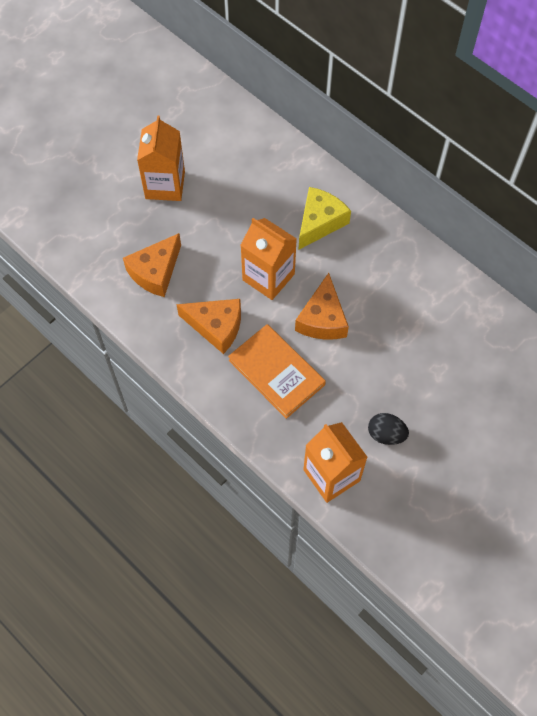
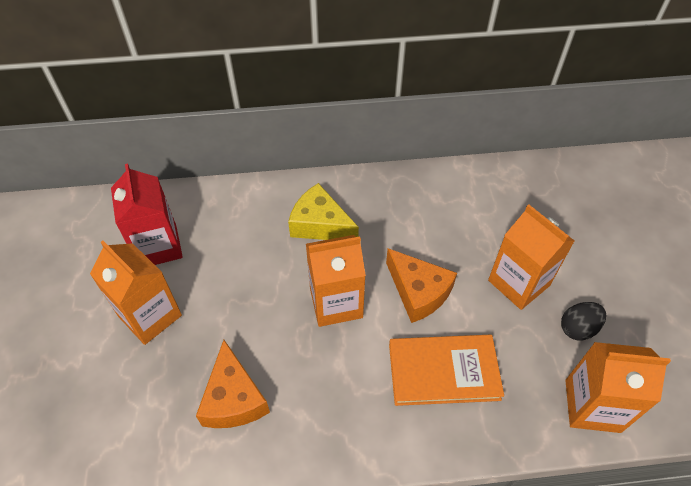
camera: 50 degrees left, 10 degrees down
orange cheese [176,299,241,354] -> none
yellow cheese [298,187,351,250] -> yellow cheese turned 45 degrees counterclockwise [288,183,359,240]
none -> red carton [111,163,183,265]
none -> orange carton [488,204,574,310]

